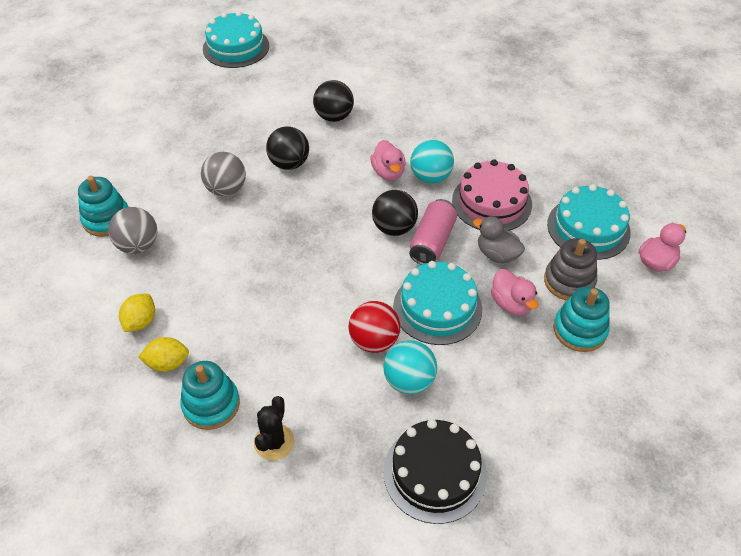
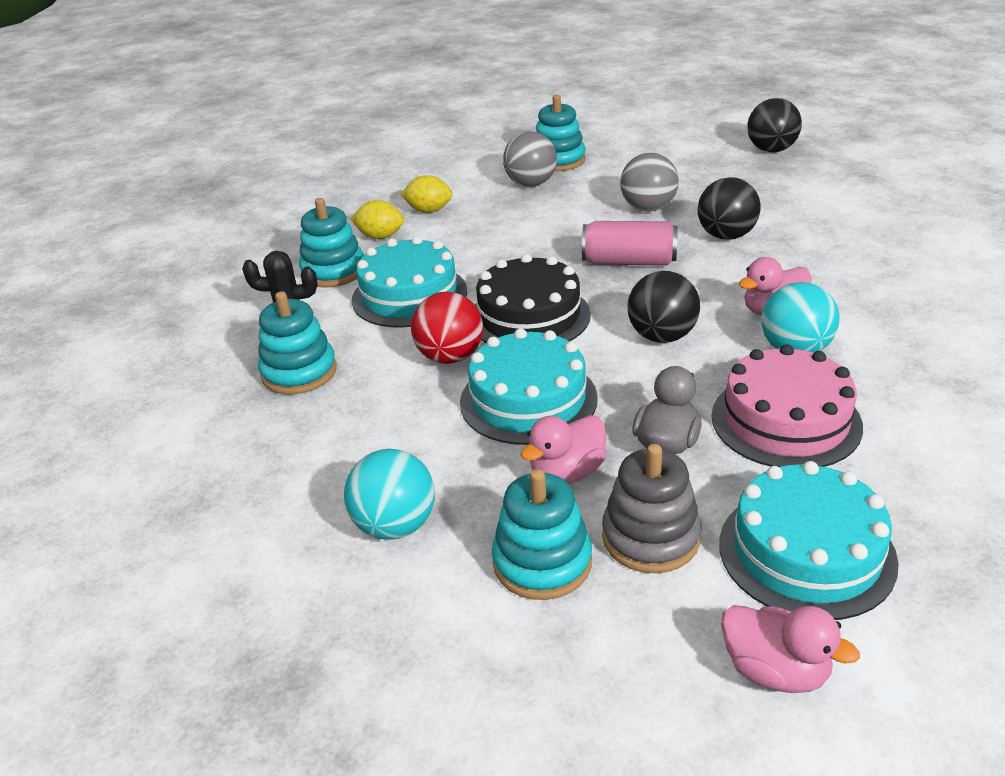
camera: 80 degrees right, 15 degrees down
yellow lemon [138,337,189,372] -> yellow lemon turned 60 degrees counterclockwise [351,200,404,239]
turquoise cake [203,11,269,68] -> turquoise cake moved to [352,236,467,328]
black ball [313,80,354,122] -> black ball moved to [747,98,802,152]
turquoise ball [383,340,437,394] -> turquoise ball moved to [344,449,435,540]
black cake [383,419,487,524] -> black cake moved to [475,254,591,343]
pink can [409,199,457,265] -> pink can moved to [582,221,678,266]
none -> turquoise stacking toy [258,291,337,395]

